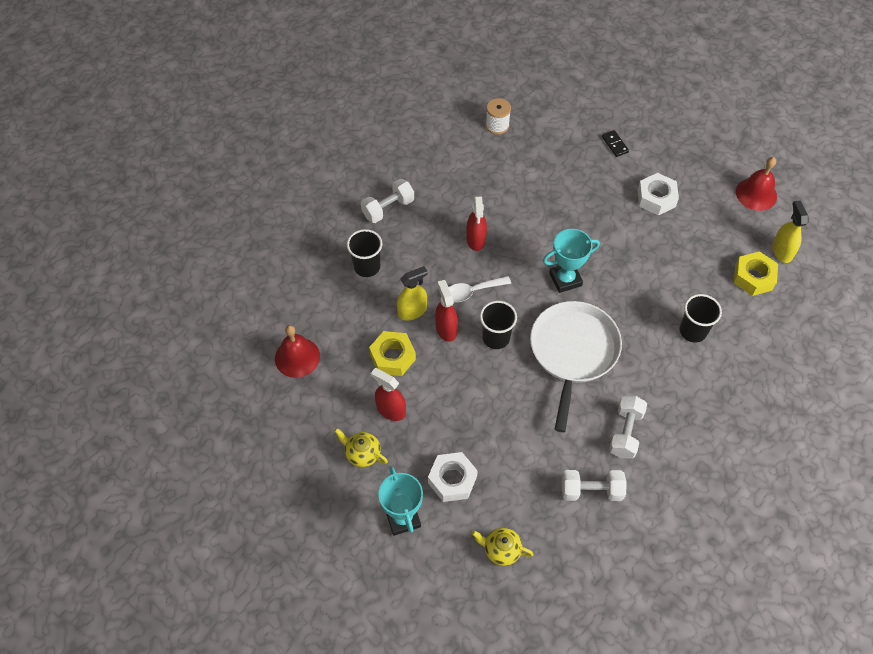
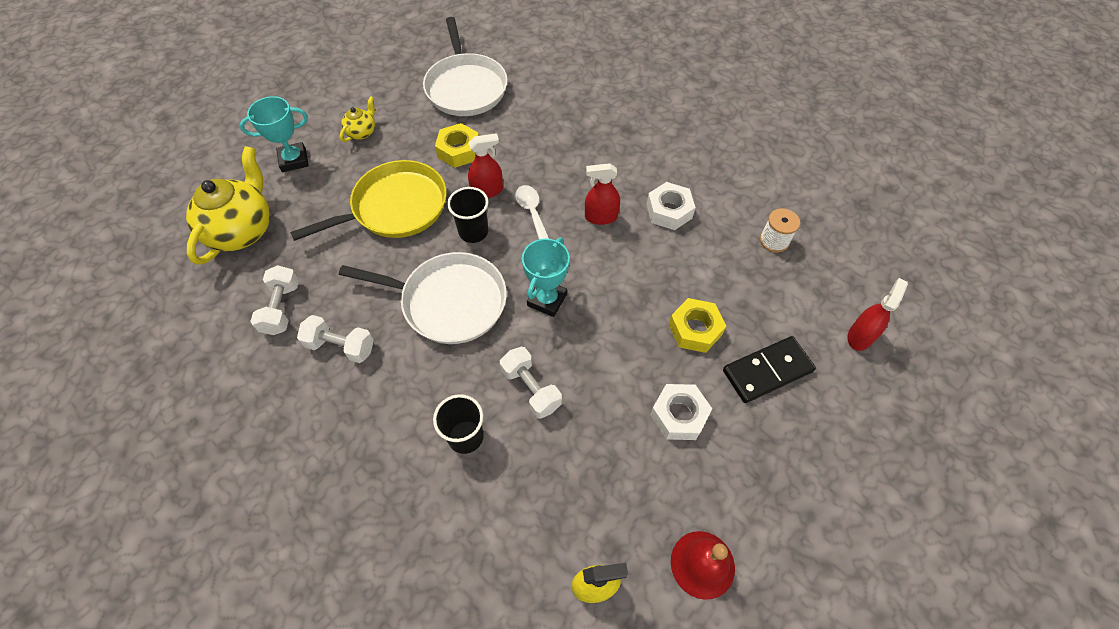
camera: 90 degrees right, 0 degrees up
red bell [275,325,320,378] -> white pan [423,17,508,116]
black cup [347,229,382,277] -> none
white dumbbell [361,179,414,223] -> white dumbbell moved to [500,347,562,419]
red spray bottle [371,368,406,421] -> red spray bottle moved to [847,278,908,351]
yellow spray bottle [397,266,428,321] -> none
white nut [428,452,478,502] -> white nut moved to [647,182,696,230]
yellow teapot [472,528,534,566] -> yellow teapot [186,146,270,265], size x2.06
turquoise trophy [543,229,600,293] -> turquoise trophy turned 45 degrees clockwise [522,237,570,317]
black domino [602,130,629,157] -> black domino [723,336,816,403], size x2.01
yellow nut [734,251,778,296] -> yellow nut moved to [669,298,726,353]
none -> yellow pan [290,160,447,241]

